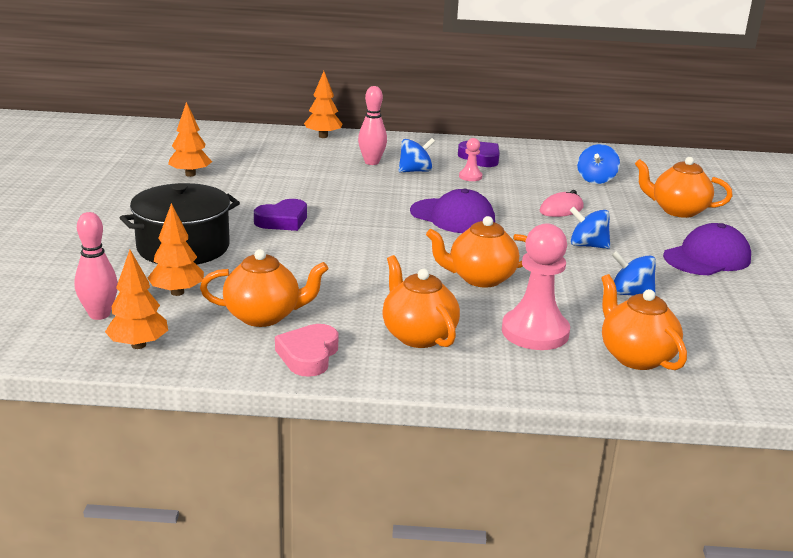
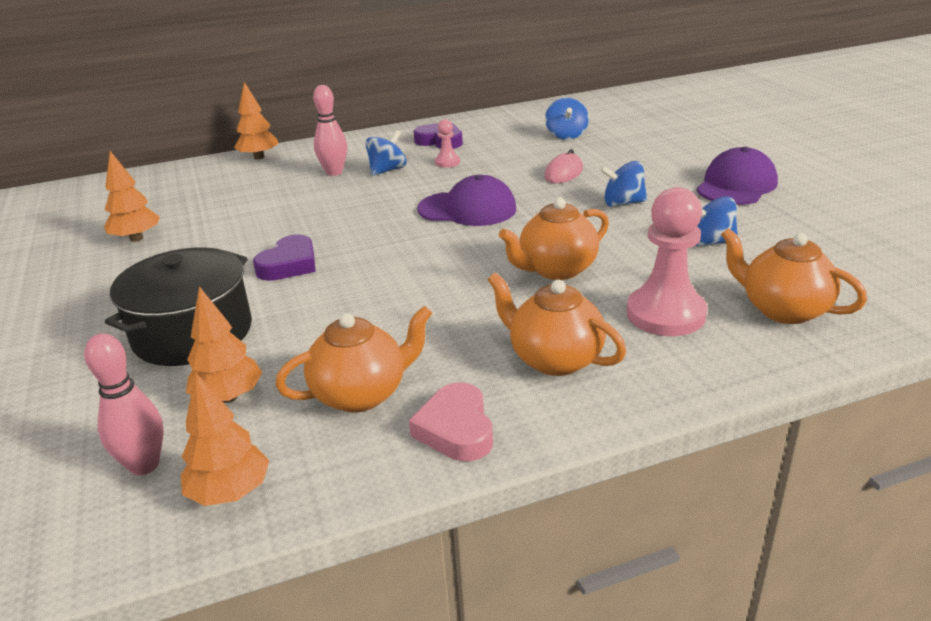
camera: 20 degrees left, 5 degrees up
orange teapot [635,157,733,218] -> none

